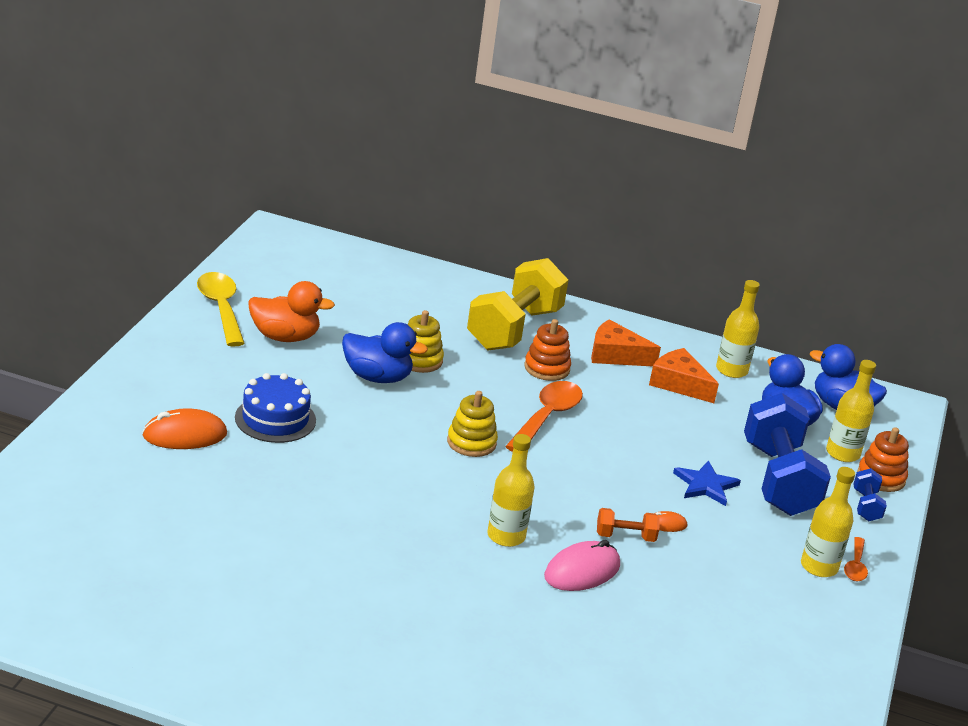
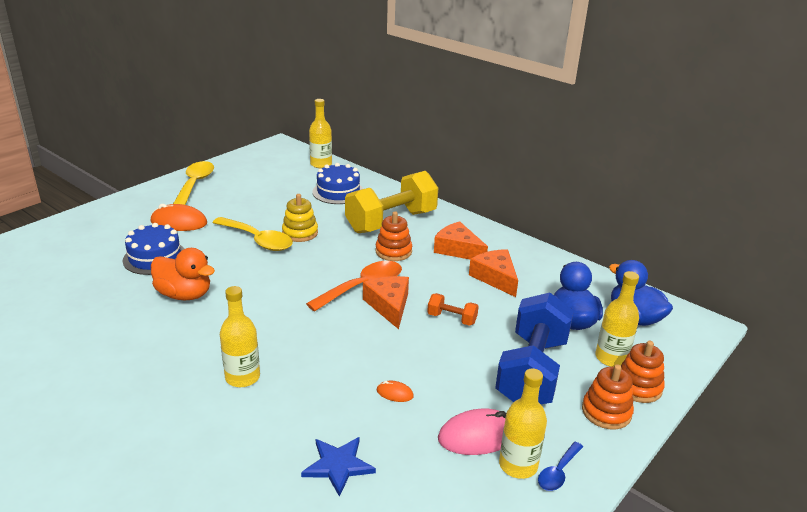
camera: 25 degrees right, 0 degrees up
orange mouse [142,408,227,449] -> orange mouse moved to [151,204,207,231]
orange duck [248,281,335,342] -> orange duck moved to [151,248,215,300]
blue duck [342,322,428,383] -> yellow spoon [212,217,293,251]
yellow stacking toy [447,391,498,457] -> none
pink mouse [544,540,620,591] -> pink mouse moved to [438,409,506,455]
orange dumbbell [597,508,660,542] -> orange dumbbell moved to [427,293,479,326]
blue star [673,461,741,506] -> blue star moved to [301,437,376,497]
yellow bottle [716,280,760,378] -> yellow bottle moved to [309,99,332,168]
orange spoon [844,537,868,582] -> blue spoon [538,442,583,491]
blue dumbbell [853,468,887,521] -> orange stacking toy [582,364,634,430]
none -> blue cake [313,163,363,204]
none -> orange cheese [363,276,409,329]

